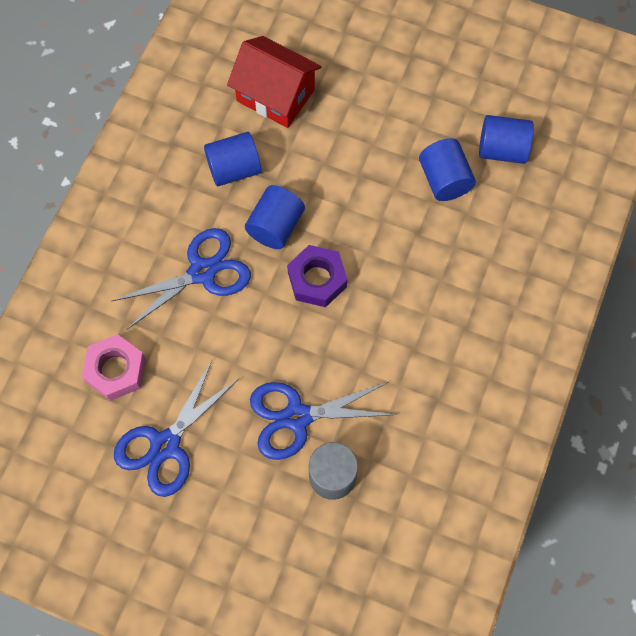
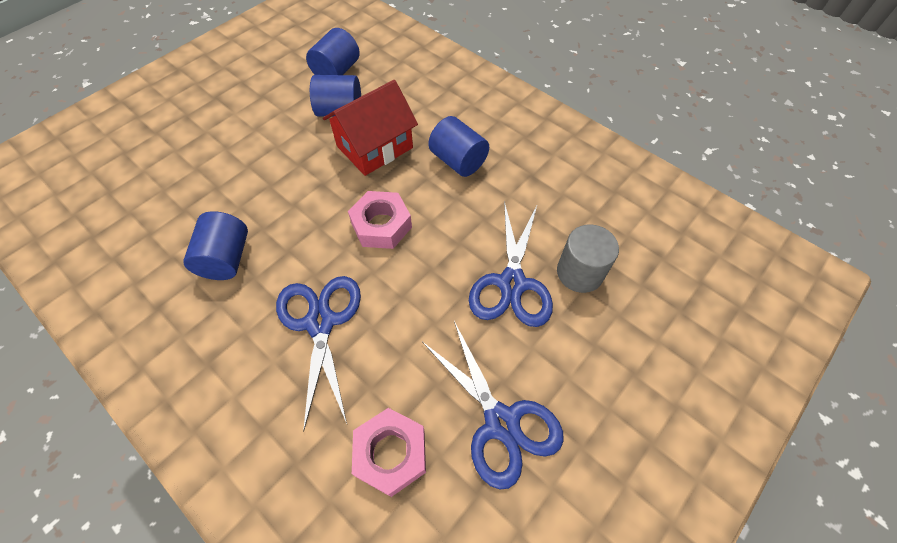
camera: 70 degrees left, 10 degrees down
red house [227,36,322,128] -> red house moved to [323,80,418,176]
blue cylinder [245,185,305,249] -> blue cylinder moved to [428,116,489,177]
purple nut [287,245,348,307] -> pink nut [348,191,412,249]

